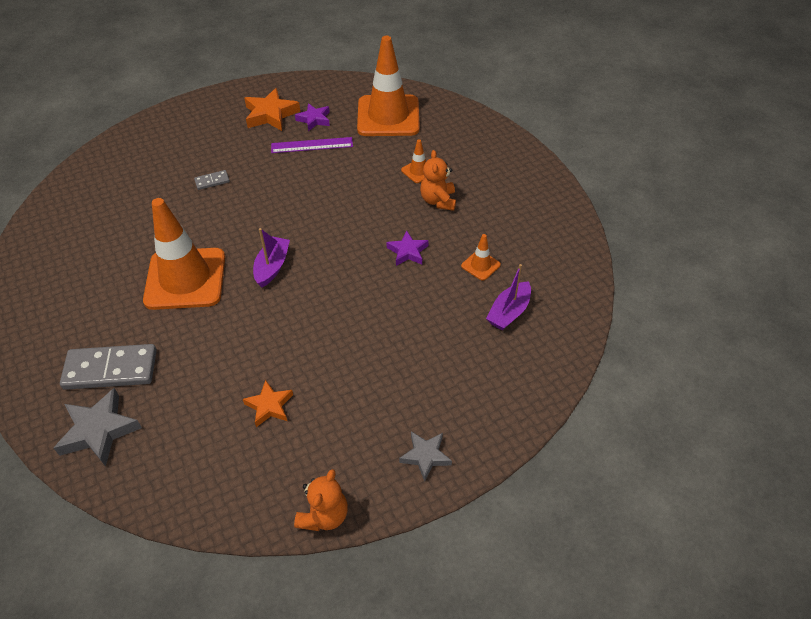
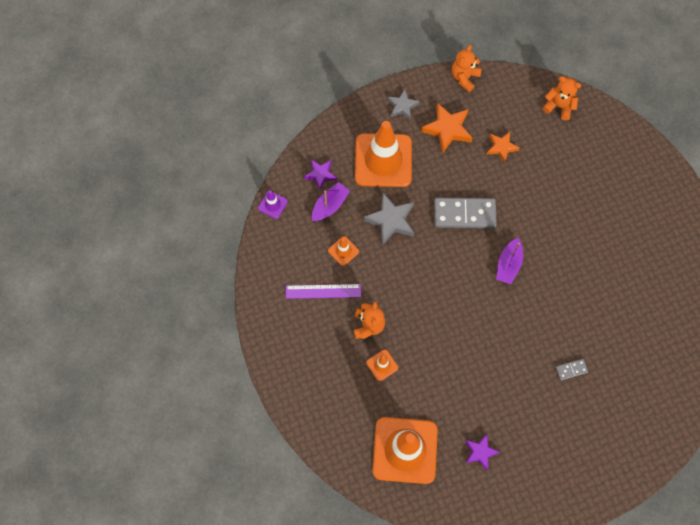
camera: 175 degrees left, 20 degrees up
grey star [54,388,142,466] -> grey star moved to [363,193,414,246]
grey domino [60,344,157,390] -> grey domino moved to [434,198,497,228]
orange traffic cone [143,198,225,310] -> orange traffic cone moved to [355,121,412,187]
orange star [244,88,300,131] -> orange star moved to [421,103,472,154]
purple ruler [271,137,353,153] -> purple ruler moved to [286,284,361,299]
purple star [386,231,429,266] -> purple star moved to [304,159,337,190]
none -> purple traffic cone [258,190,288,219]
none -> orange teddy bear [542,76,581,120]

